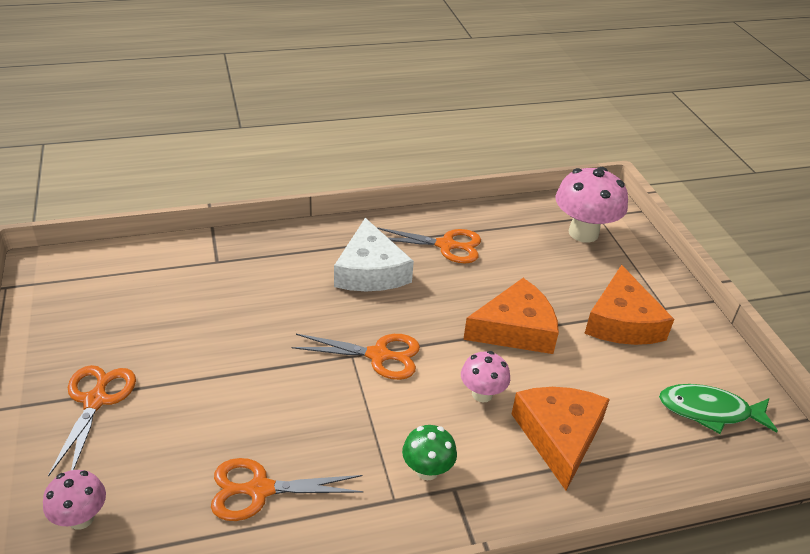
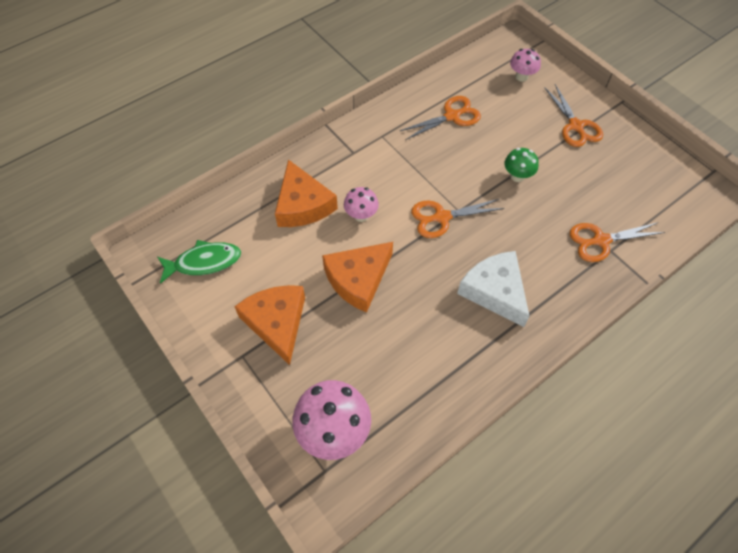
camera: 160 degrees right, 20 degrees up
orange scissors [376,227,481,263] -> orange scissors moved to [570,222,665,262]
green mushroom [402,425,457,480] -> green mushroom moved to [505,148,539,182]

